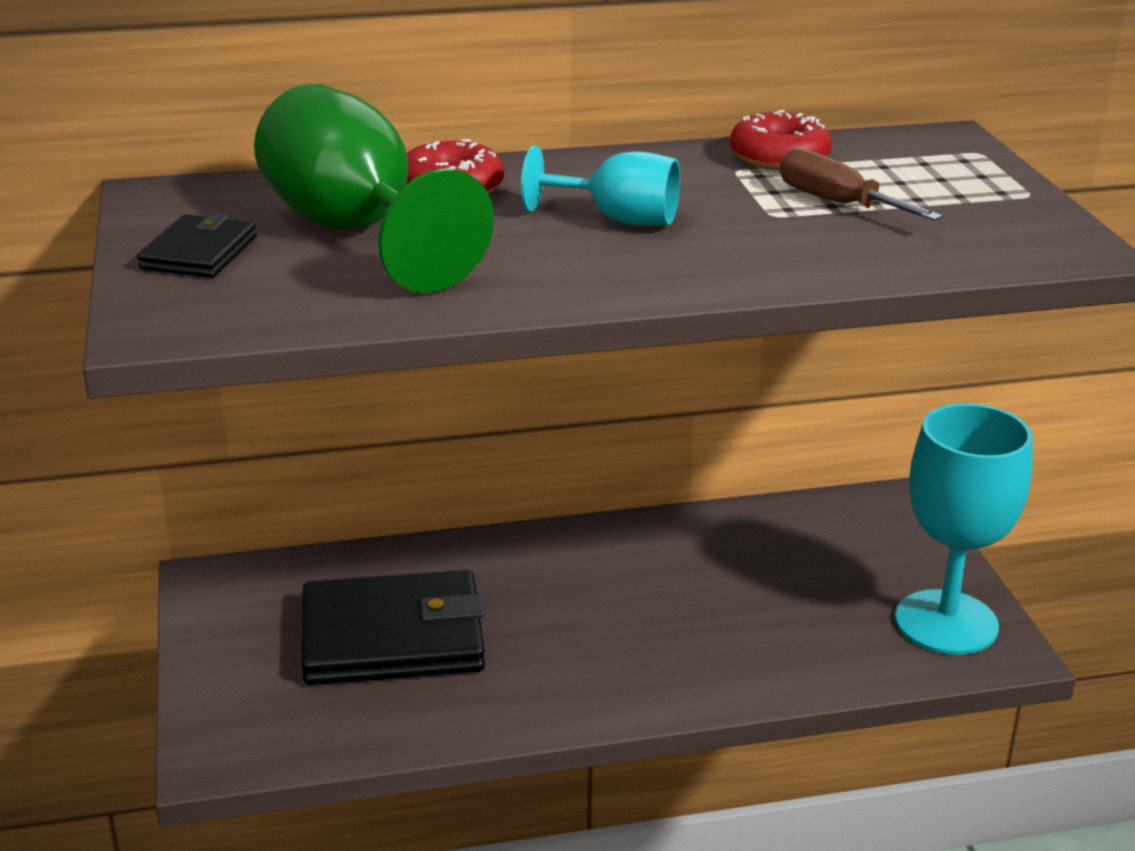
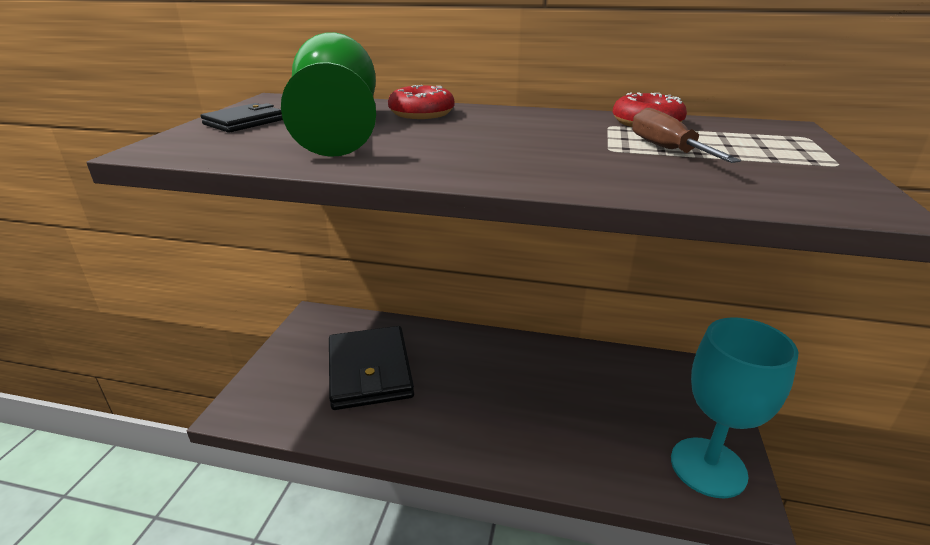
camera: 25 degrees right, 0 degrees up
black wallet [302,570,485,685] -> black wallet turned 60 degrees clockwise [329,326,414,410]
turquoise goblet [521,145,680,226] -> none

